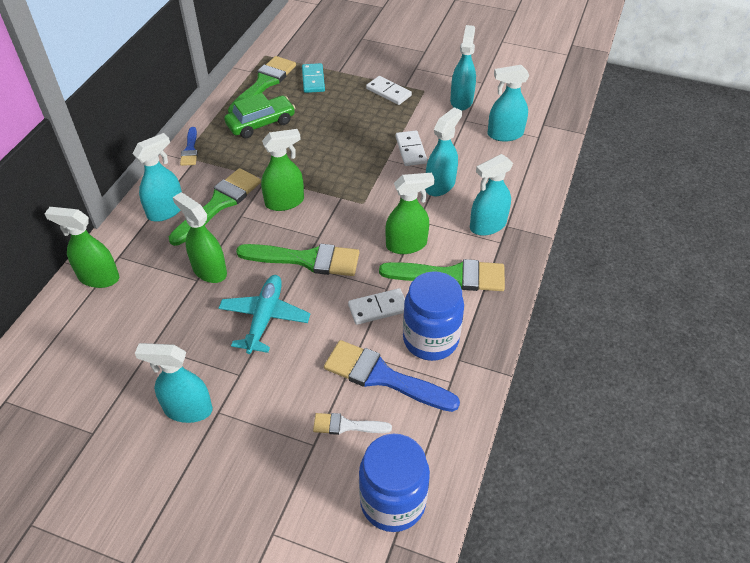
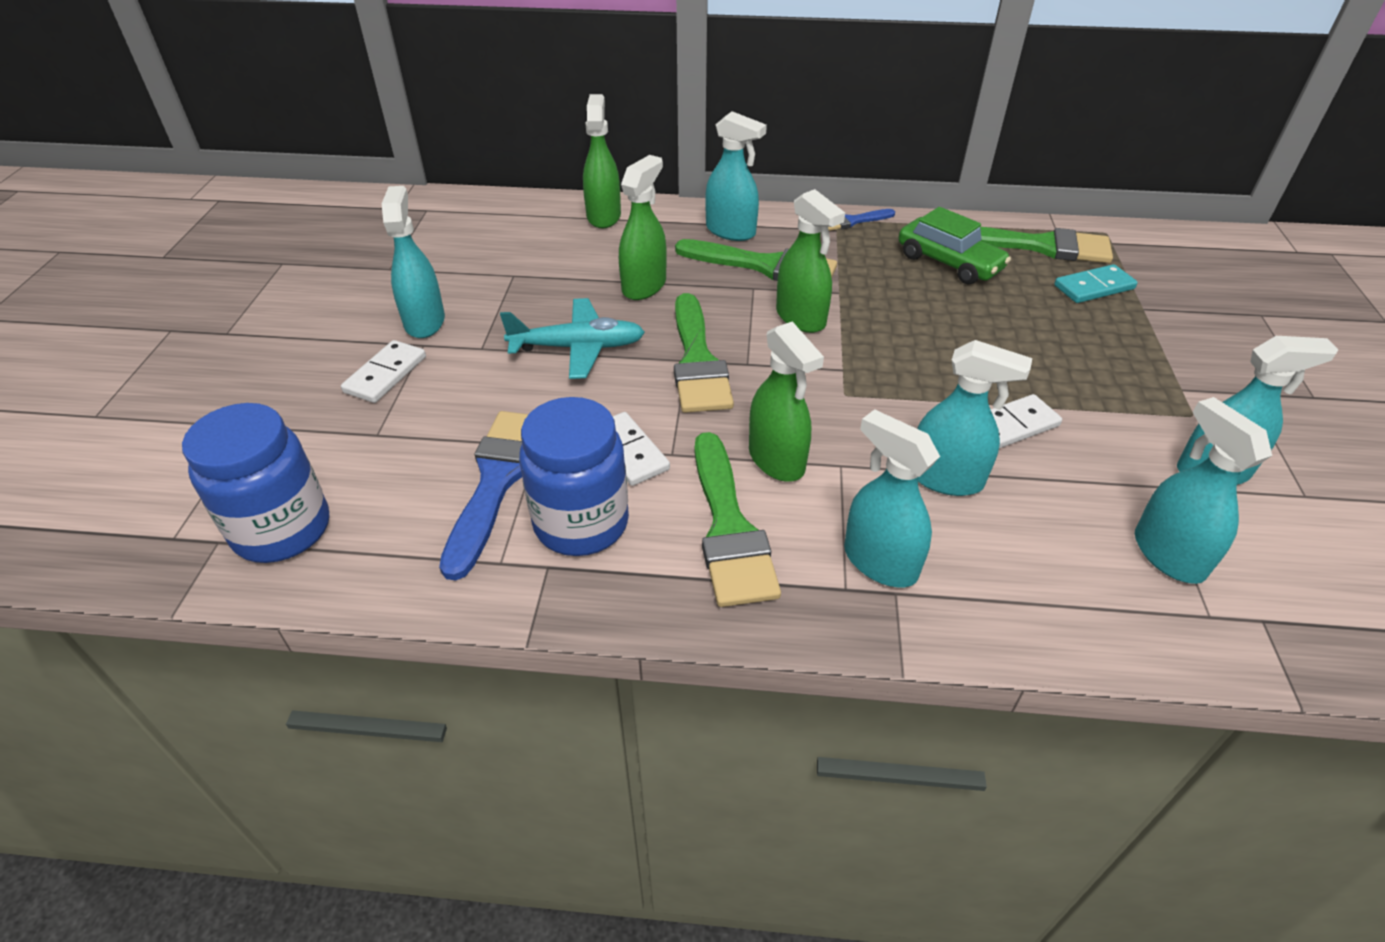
camera: 75 degrees right, 5 degrees down
white brush [313,413,392,435] -> none
white domino [366,76,412,105] -> white domino moved to [341,340,426,403]

